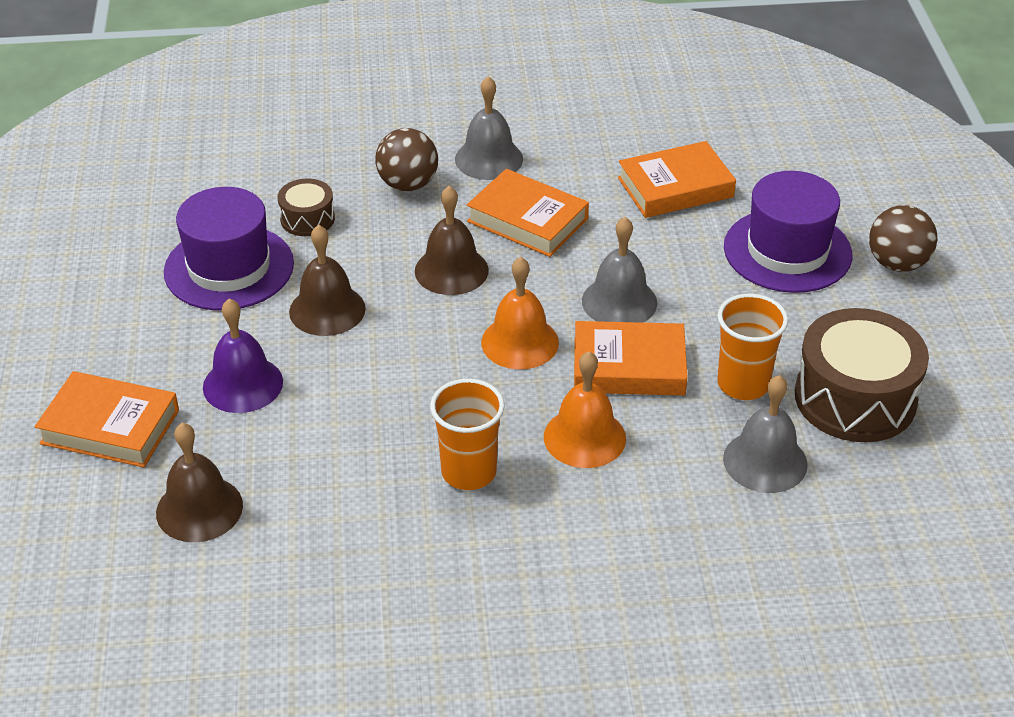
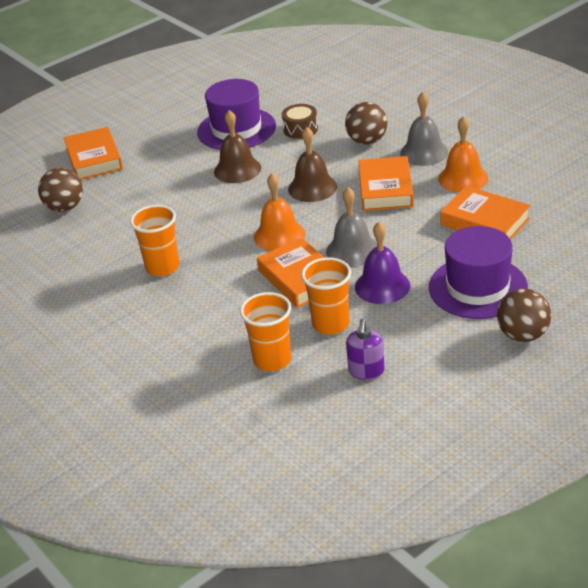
camera: 60 degrees right, 5 degrees down
brown bell [156,423,243,542] -> brown ball [38,168,83,212]
purple bell [203,298,283,413] -> purple bell moved to [355,222,410,304]
orange bell [544,351,626,468] -> orange bell moved to [438,116,488,192]
grey bell [723,375,808,493] -> orange cup [240,292,291,371]
brown drum [795,308,929,442] -> purple soap dispenser [346,319,385,380]

